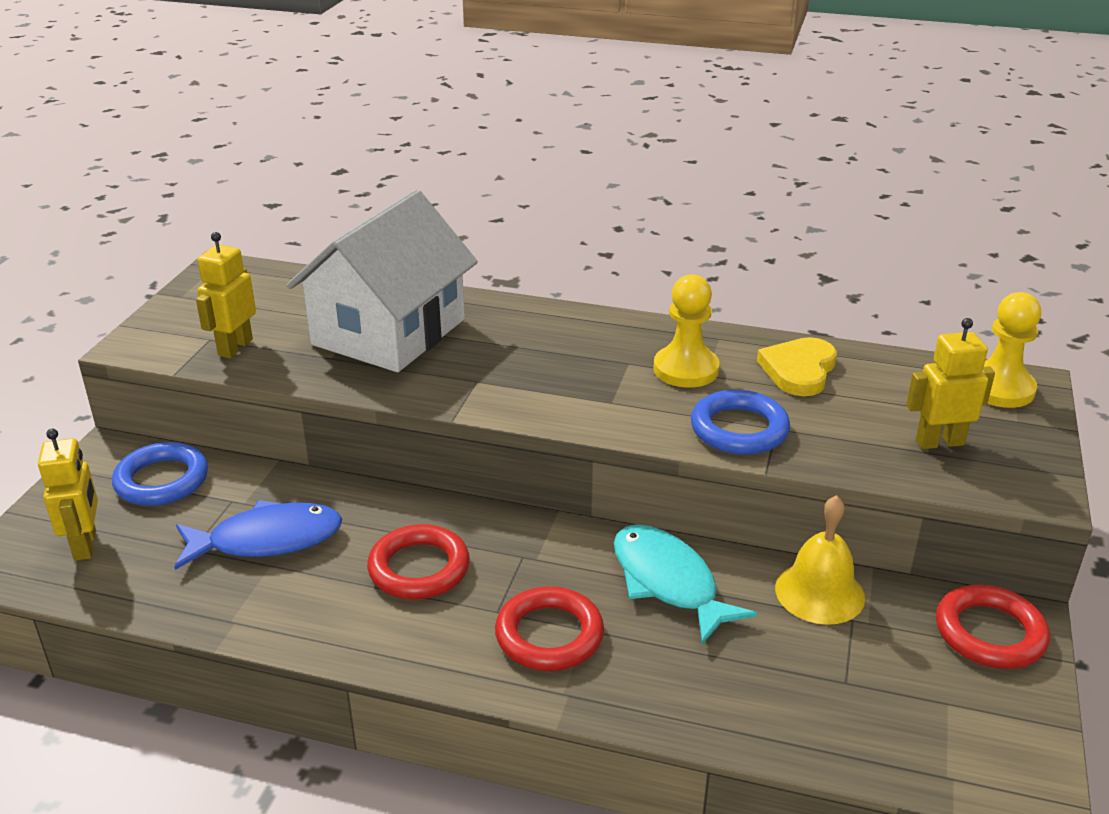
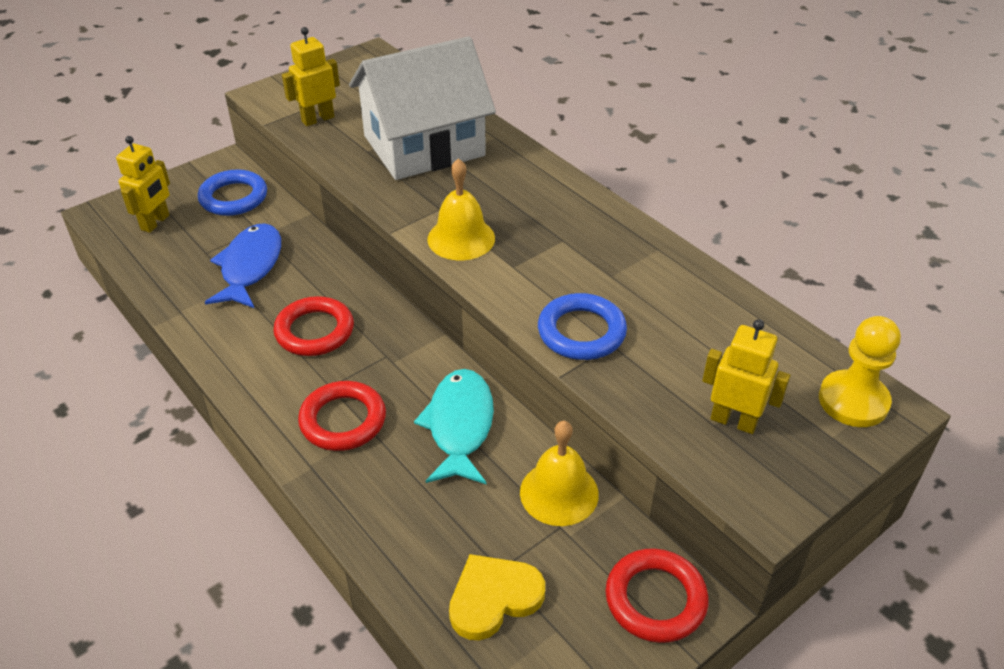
camera: 35 degrees right, 10 degrees up
blue fish [174,500,342,570] -> blue fish turned 105 degrees counterclockwise [205,223,281,308]
yellow pawn [653,274,720,388] -> none
yellow heart [757,337,837,396] -> yellow heart moved to [449,554,545,640]
none -> yellow bell [427,158,495,260]

